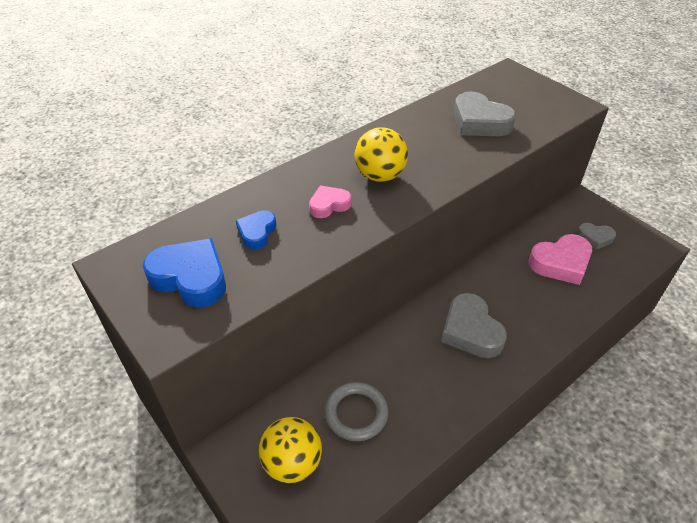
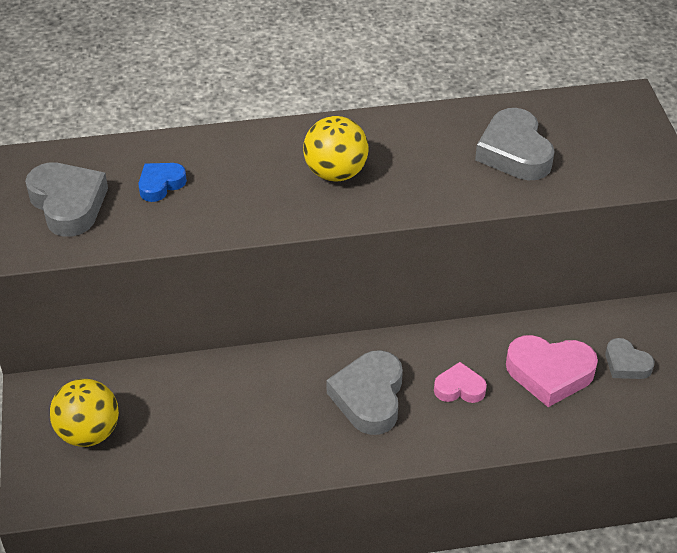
camera: 30 degrees right, 0 degrees up
blue heart [142,238,226,307] -> grey heart [25,162,108,237]
pink heart [309,185,351,218] -> pink heart moved to [434,362,487,403]
grey ring [325,382,389,441] -> none

